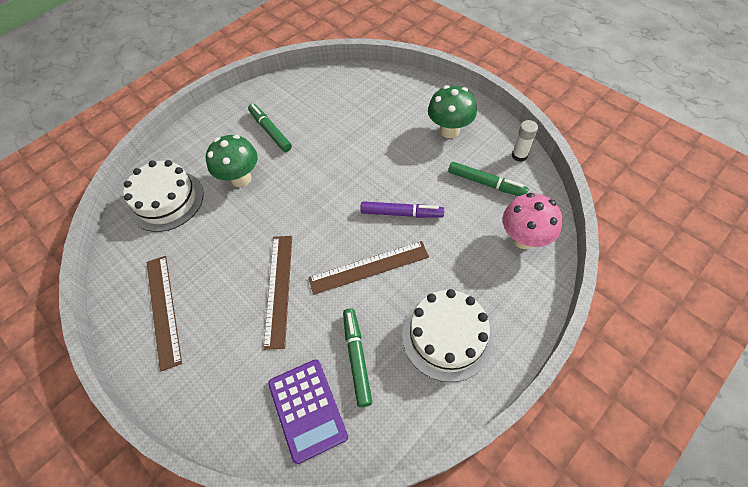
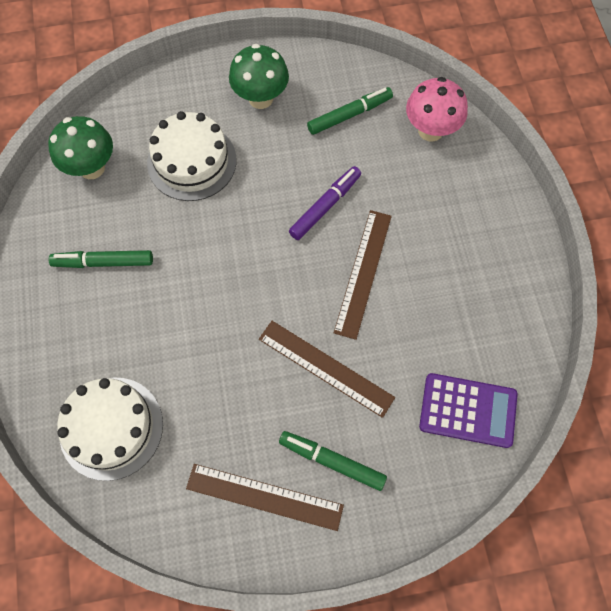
camera: 60 degrees left, 10 degrees up
green mushroom [206,135,258,187] -> green mushroom moved to [48,116,113,179]
green marker [343,308,372,407] -> green marker moved to [279,431,387,491]
white cake [402,289,493,382] -> white cake moved to [147,111,236,201]
white glue stick [512,120,538,162] -> none

